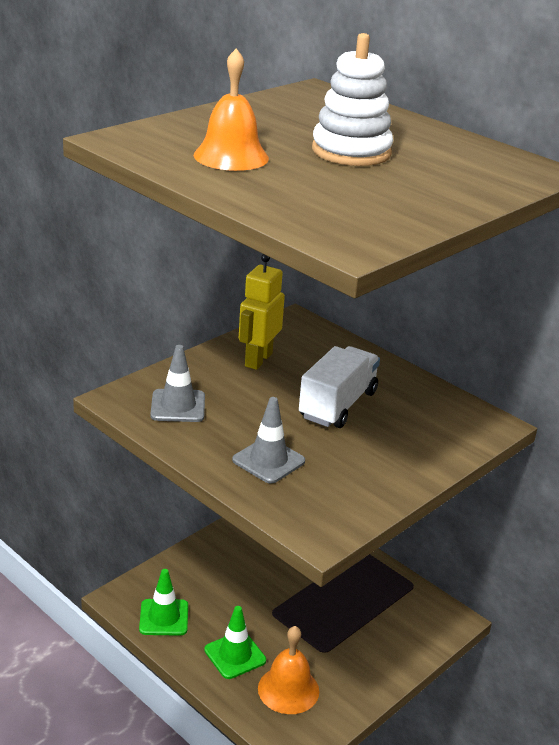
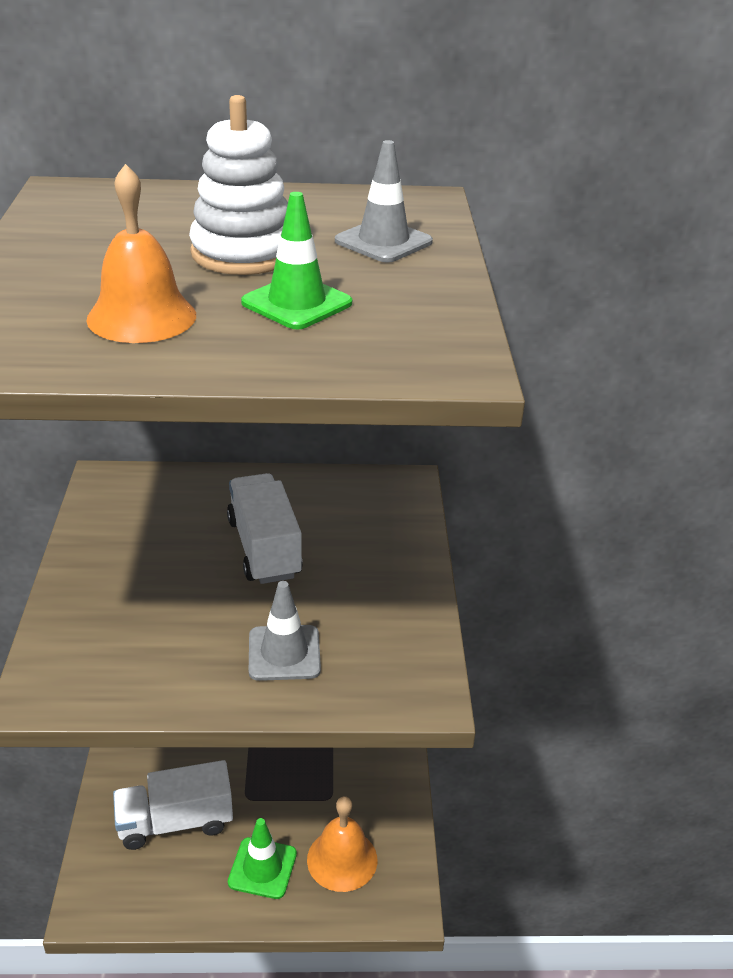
camera: 45 degrees left, 5 degrees up
green traffic cone [139,569,188,636] -> green traffic cone moved to [241,192,352,330]
grey traffic cone [150,345,205,422] -> grey traffic cone moved to [335,140,433,263]
yellow robot [239,254,285,370] -> none
none -> white truck [113,760,233,850]

